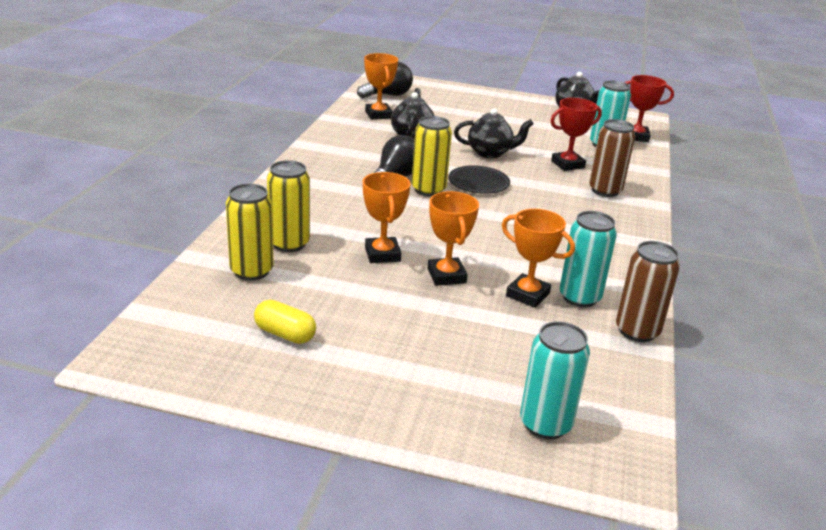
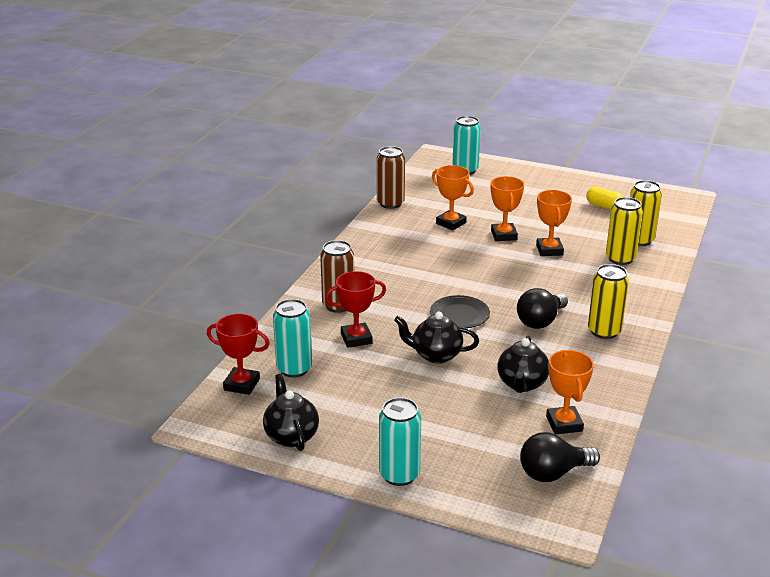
camera: 170 degrees left, 0 degrees up
yellow can [412,116,452,196] -> yellow can moved to [588,264,629,339]
turquoise can [559,211,617,307] -> turquoise can moved to [379,397,421,486]

